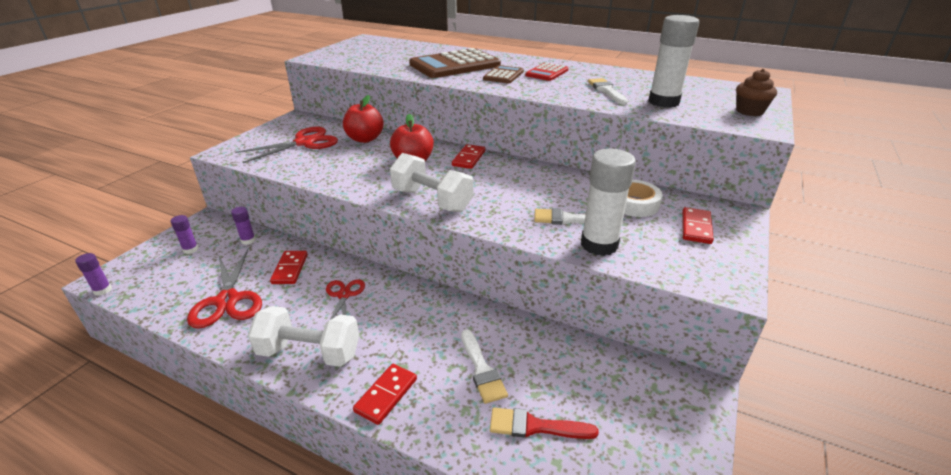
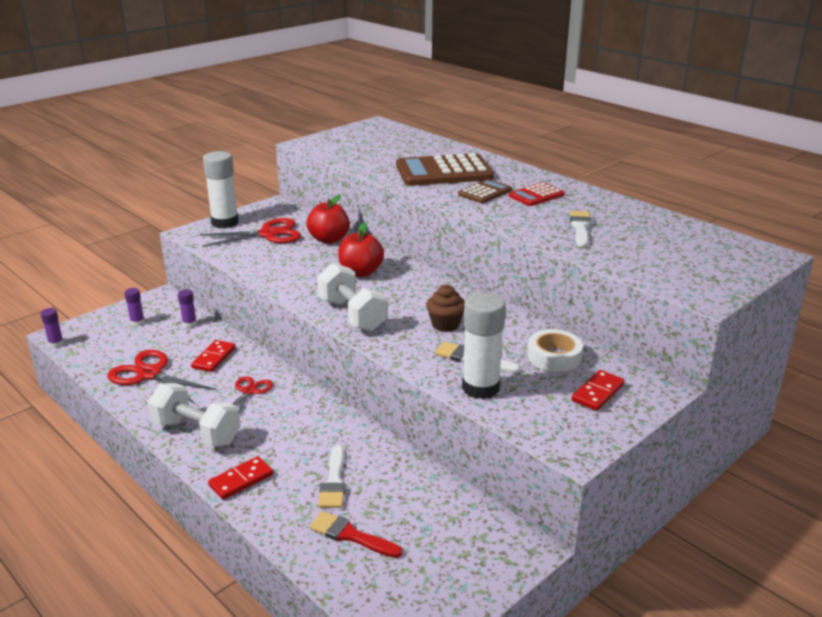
camera: 20 degrees right, 5 degrees down
red scissors [187,249,262,329] -> red scissors turned 120 degrees clockwise [107,350,216,403]
red domino [452,144,485,169] -> none
white glue stick [648,15,699,108] -> white glue stick moved to [203,151,239,228]
brown cupcake [736,69,777,116] -> brown cupcake moved to [426,284,465,332]

